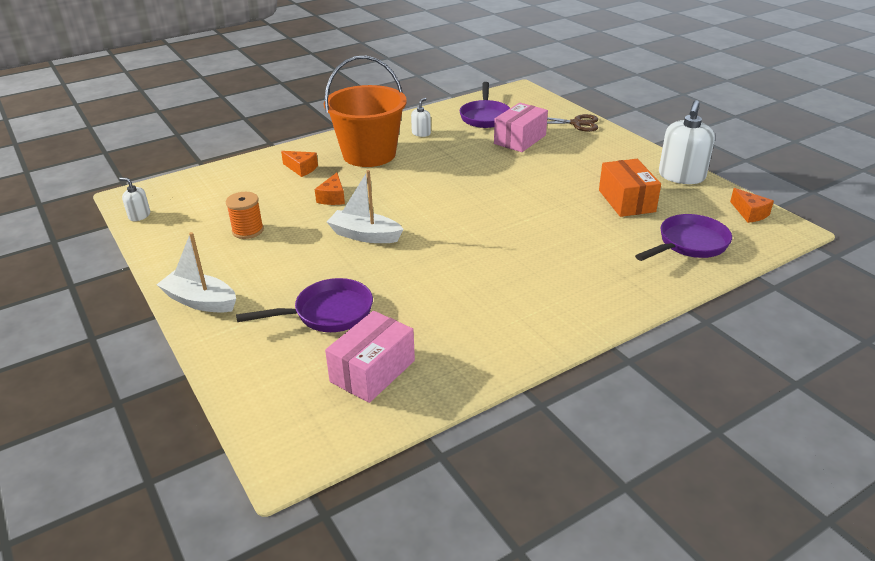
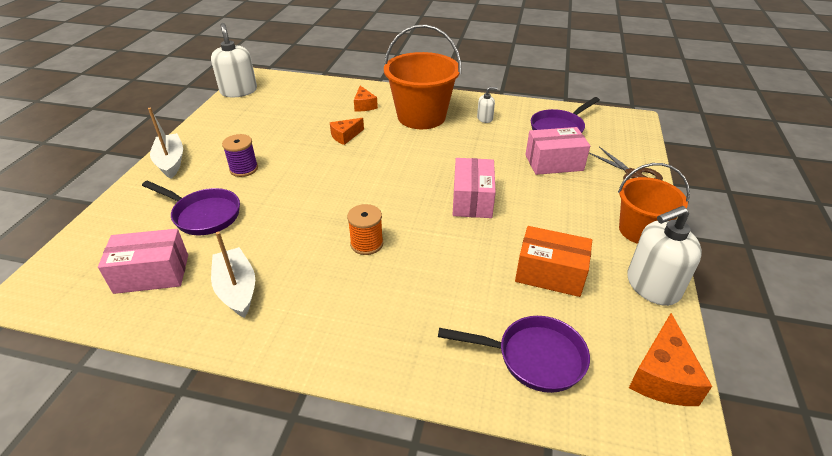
camera: 45 degrees right, 5 degrees up
white soap dispenser [119,177,150,221] -> white soap dispenser [211,23,257,97], size x2.04
orange spool [226,192,264,239] -> orange spool moved to [347,204,383,255]
white boat [327,170,404,243] -> white boat moved to [211,232,255,318]
orange box [599,159,661,217] -> orange box turned 75 degrees clockwise [515,226,592,297]
orange cheese [730,188,774,223] -> orange cheese [629,313,712,406], size x1.55
none -> purple spool [222,134,258,177]
none -> pink box [453,158,496,218]
none -> orange bucket [618,163,690,244]

